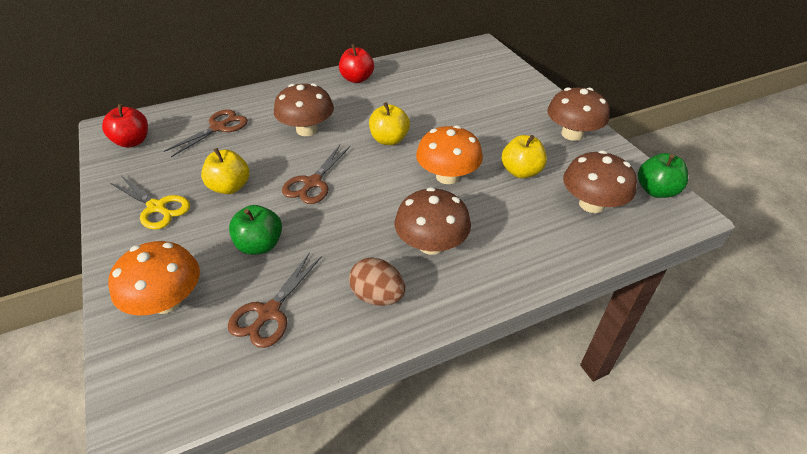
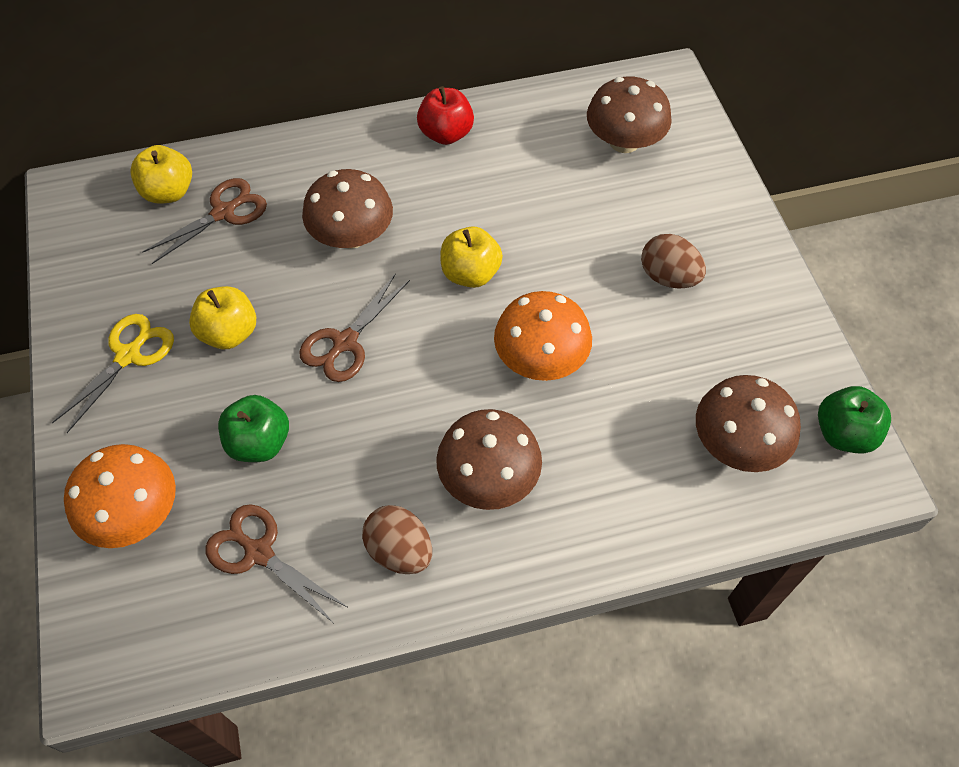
camera: 10 degrees right, 15 degrees up
red apple [102,104,148,148] -> none
yellow scissors [110,176,190,230] -> yellow scissors turned 105 degrees counterclockwise [52,314,174,433]
brown scissors [228,252,322,348] -> brown scissors turned 90 degrees clockwise [205,504,347,623]
yellow apple [501,135,547,178] -> yellow apple moved to [130,145,192,204]
brown mushroom [547,87,610,141] -> brown mushroom moved to [587,76,672,153]
none -> brown egg [641,234,706,289]

